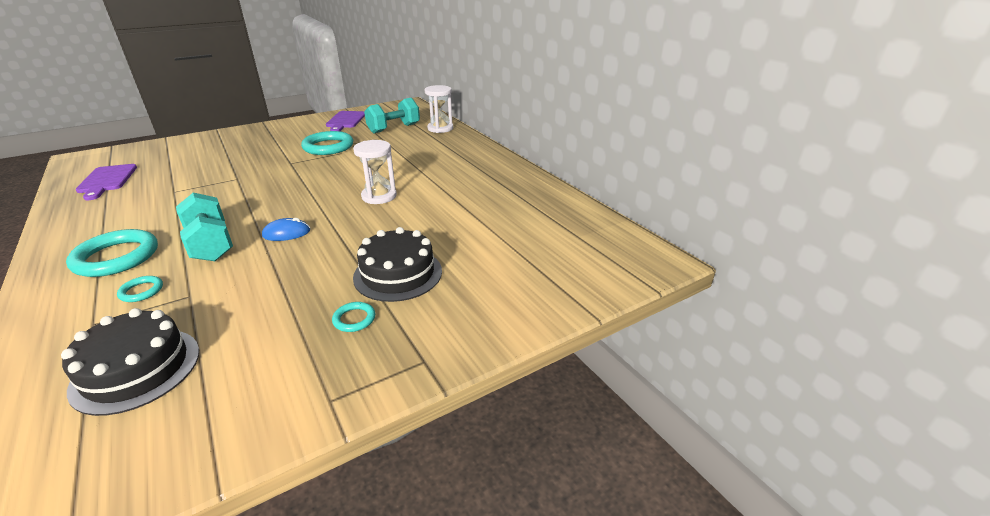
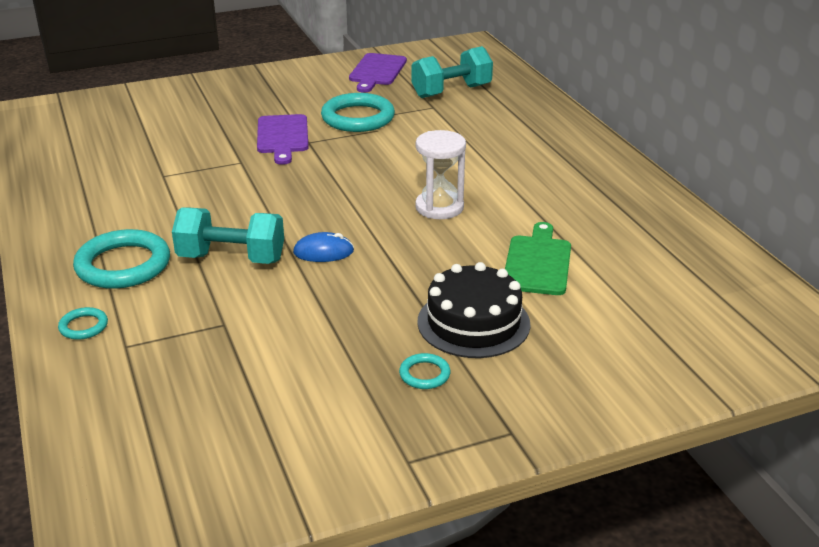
camera: 10 degrees right, 0 degrees up
black cake [61,308,199,416] -> none
purple cutting board [76,164,137,200] -> purple cutting board moved to [257,114,309,165]
turquoise ring [117,276,163,302] -> turquoise ring moved to [58,307,108,340]
turquoise dumbbell [176,192,233,261] -> turquoise dumbbell turned 60 degrees counterclockwise [172,208,284,264]
white hourglass [425,85,453,133] -> none
none -> green cutting board [505,222,571,295]

